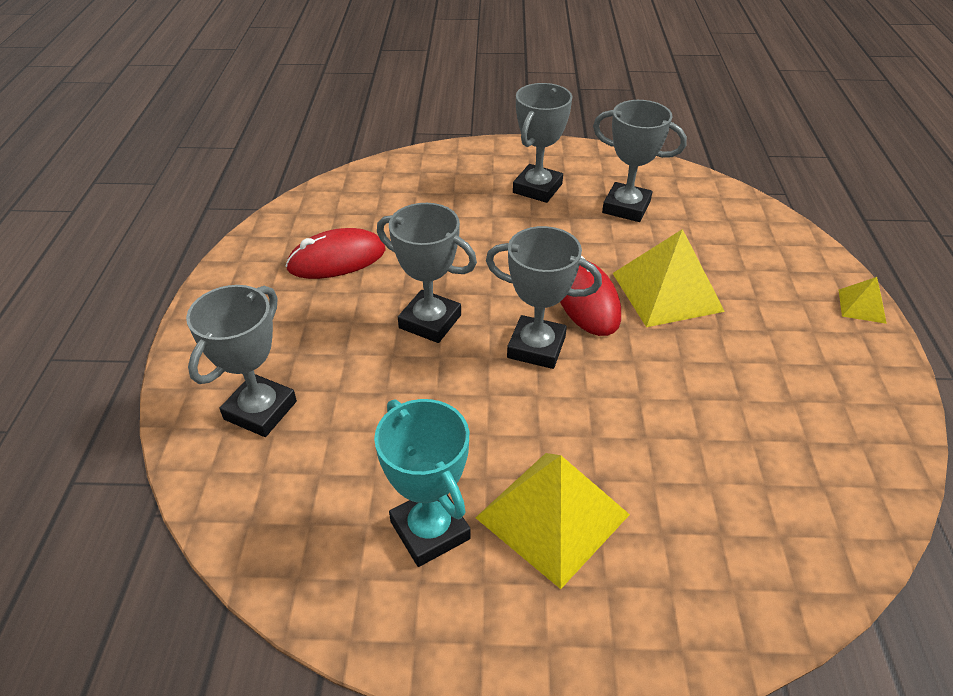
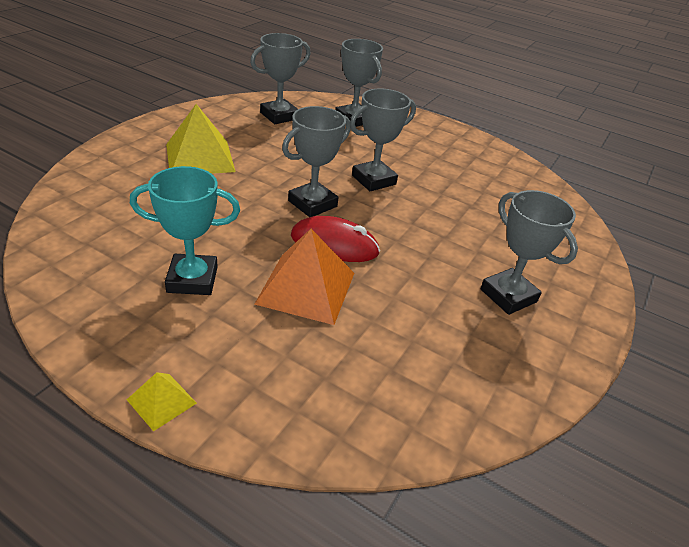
camera: 115 degrees right, 5 degrees down
red mouse [286,228,386,279] -> none
turquoise trophy [374,399,471,567] -> turquoise trophy moved to [130,166,240,295]
grey trophy [593,100,687,222] -> grey trophy moved to [250,33,310,124]
yellow pyramid [612,229,725,327] -> orange pyramid [255,229,354,325]

